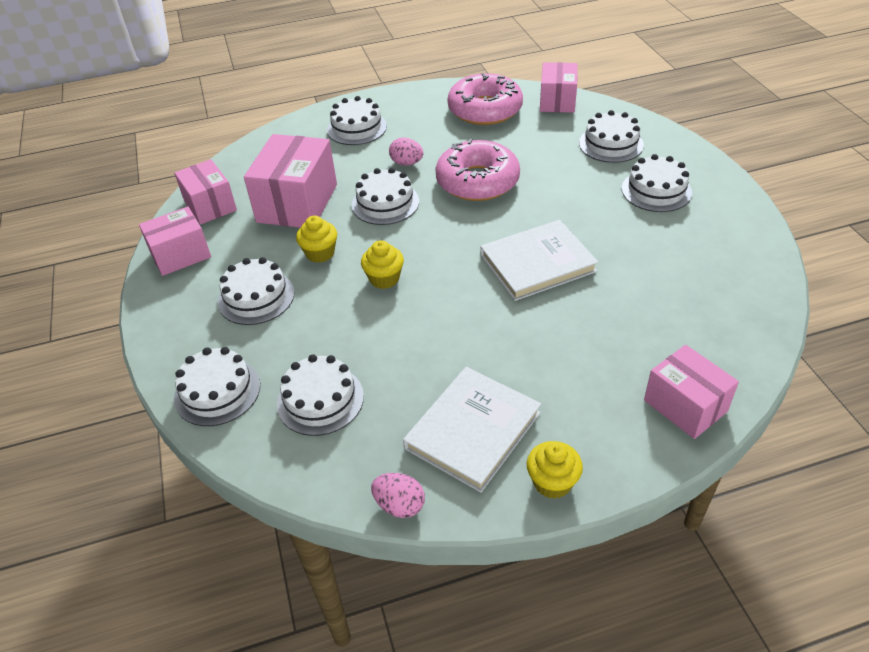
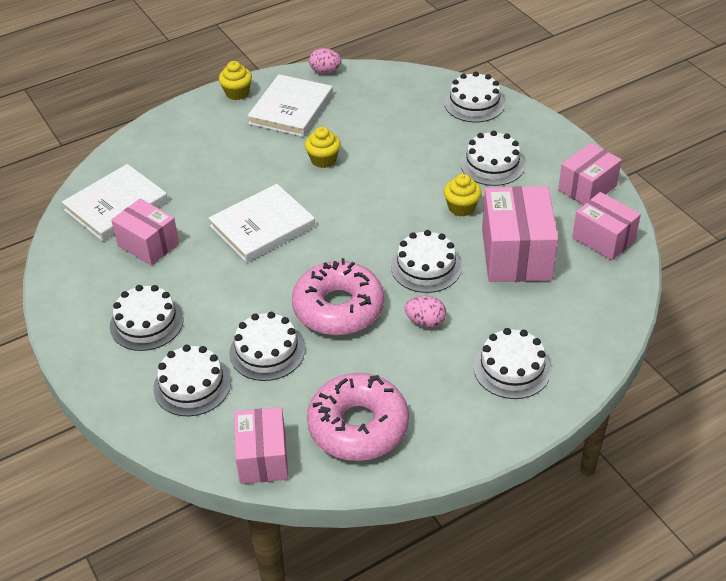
camera: 165 degrees right, 0 degrees up
white cake [277,354,364,436] -> white cake moved to [229,312,305,381]
yellow cupcake [361,240,404,289] -> yellow cupcake moved to [305,127,341,168]
pink box [644,345,739,439] -> pink box moved to [111,198,179,266]
none -> white book [62,164,168,241]

